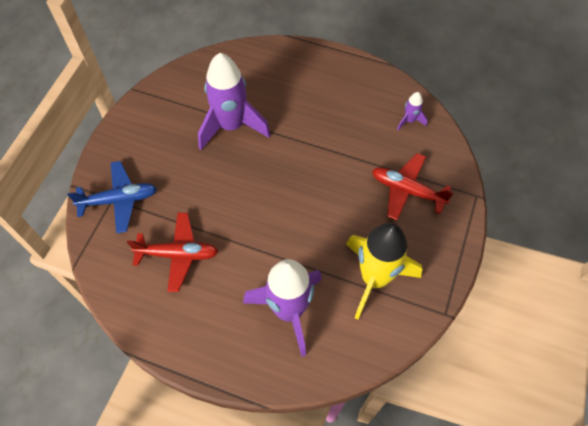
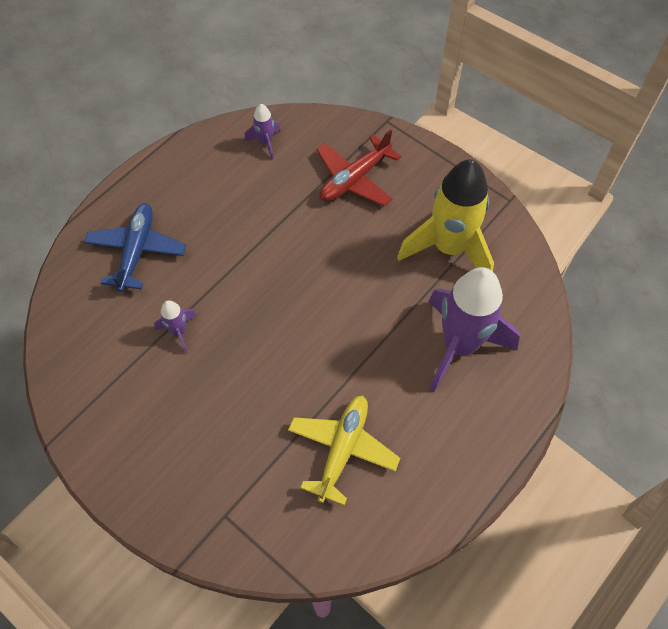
camera: 70 degrees left, 0 degrees up
blue plane [67,161,157,234] -> blue plane moved to [84,203,186,292]
red plane [127,213,218,292] -> yellow plane [288,396,400,506]
purple rocket [198,53,271,150] -> purple rocket [154,300,196,353], size x0.43

